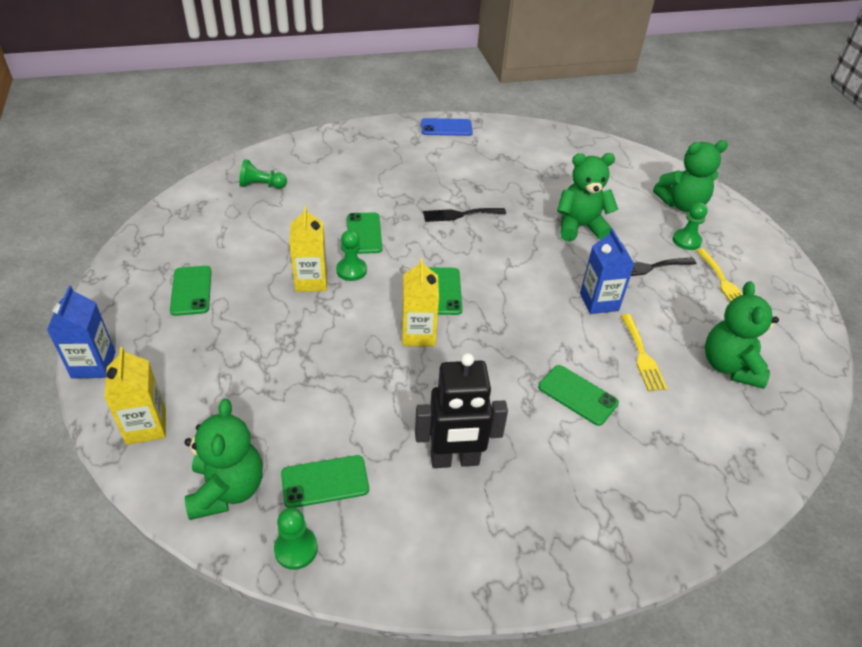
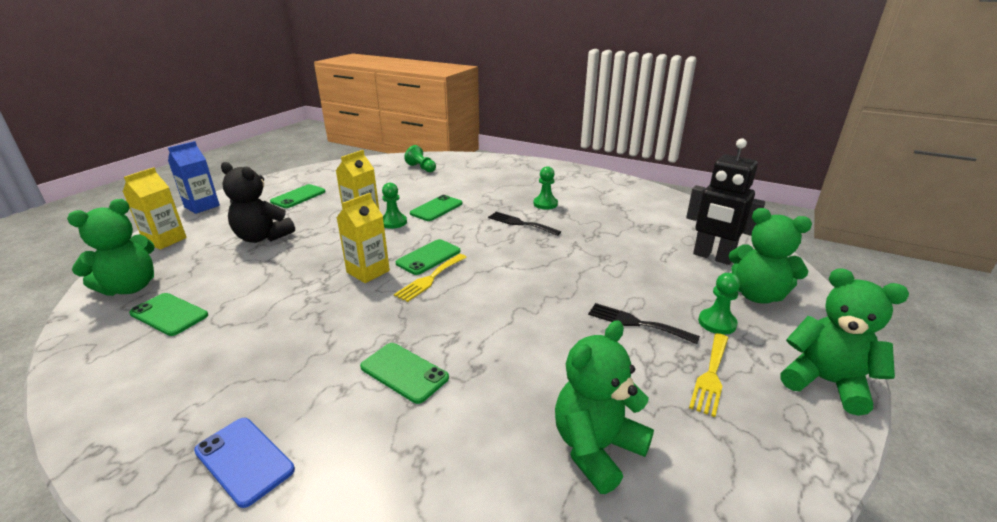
camera: 45 degrees right, 15 degrees down
green pawn [274,507,318,570] -> green pawn moved to [533,166,558,209]
black robot [415,353,508,468] -> black robot moved to [686,138,765,265]
blue phone [421,118,473,136] -> blue phone moved to [194,418,295,508]
green phone [538,365,619,426] -> green phone turned 45 degrees counterclockwise [360,343,449,404]
green teddy bear [557,153,618,242] -> green teddy bear moved to [780,268,909,416]
blue carton [580,229,635,314] -> none
yellow fork [621,314,667,391] -> yellow fork moved to [394,254,467,302]
none -> black teddy bear [221,162,295,243]

